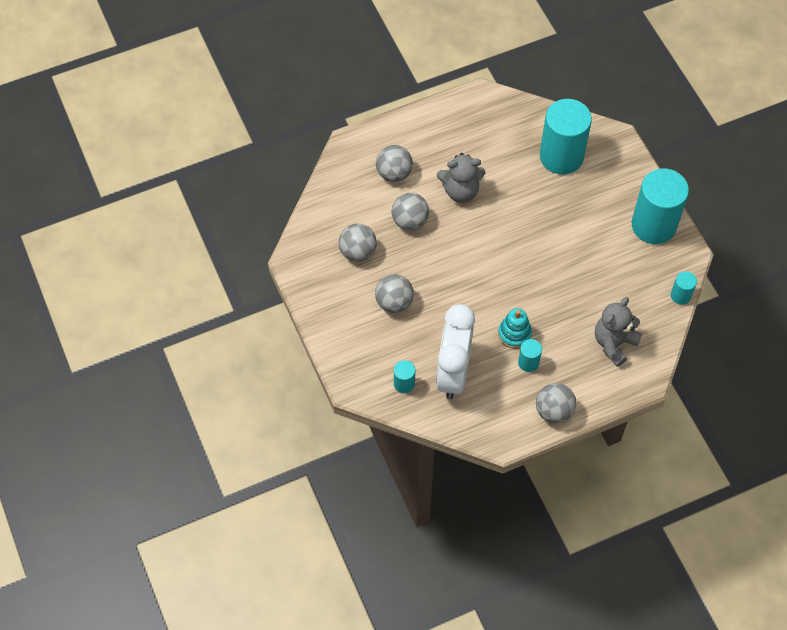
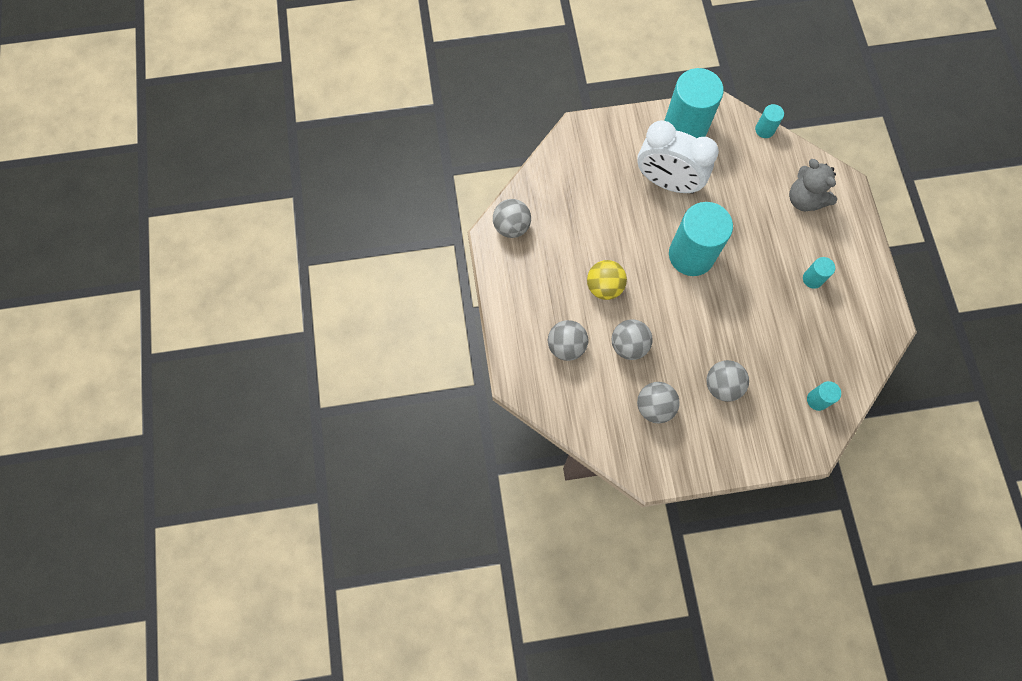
camera: 75 degrees left, 10 degrees up
white clock [436,304,475,399] -> white clock moved to [637,120,719,194]
grey teddy bear [437,153,485,203] -> yellow ball [587,260,627,300]
turquoise stacking toy [498,308,532,349] -> none
grey ball [536,383,576,424] -> grey ball moved to [493,199,531,238]
turquoise cylinder [540,99,592,175] -> turquoise cylinder moved to [669,202,733,276]

